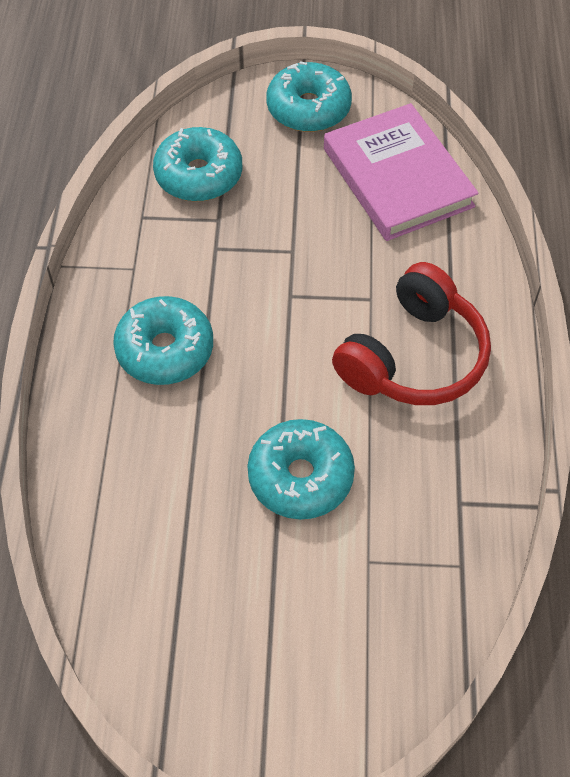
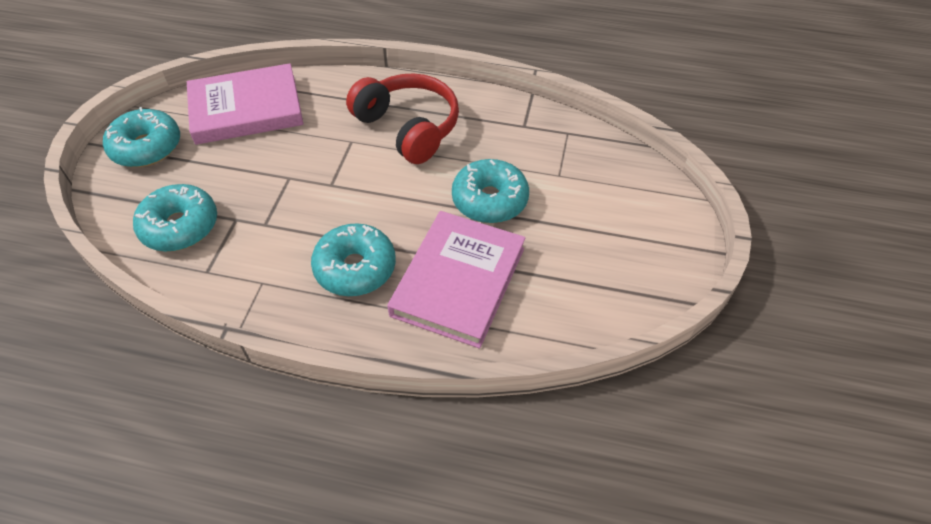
camera: 80 degrees left, 5 degrees down
none -> pink book [387,211,525,348]

